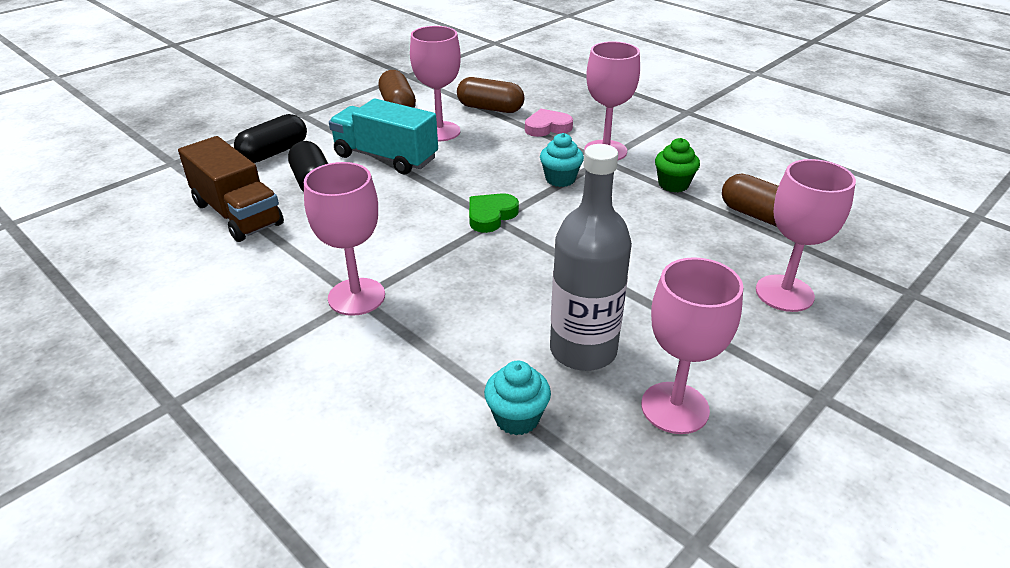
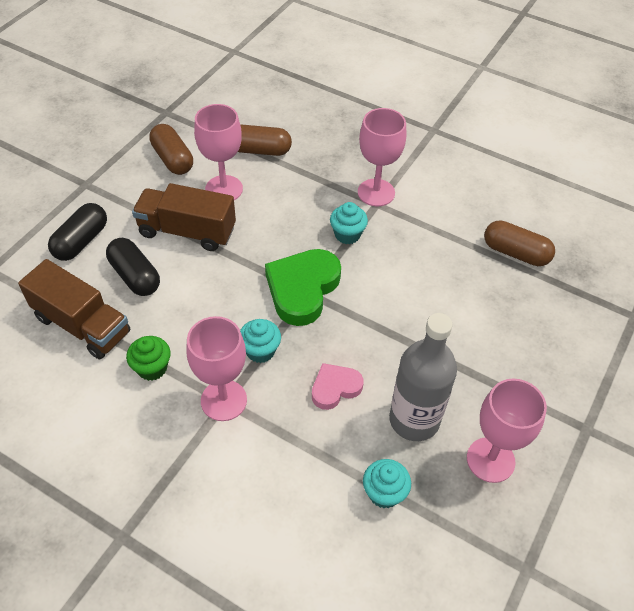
camera: 15 degrees left, 15 degrees up
turquoise truck [329,99,438,174] -> brown truck [132,183,236,251]
green heart [469,193,519,233] -> green heart [265,249,341,326], size x1.76
pink heart [525,109,573,137] -> pink heart moved to [312,363,364,410]
green cupcake [655,138,700,192] -> green cupcake moved to [126,336,171,381]
pink goblet [756,159,856,312] -> none
none -> turquoise cupcake [240,319,281,363]

